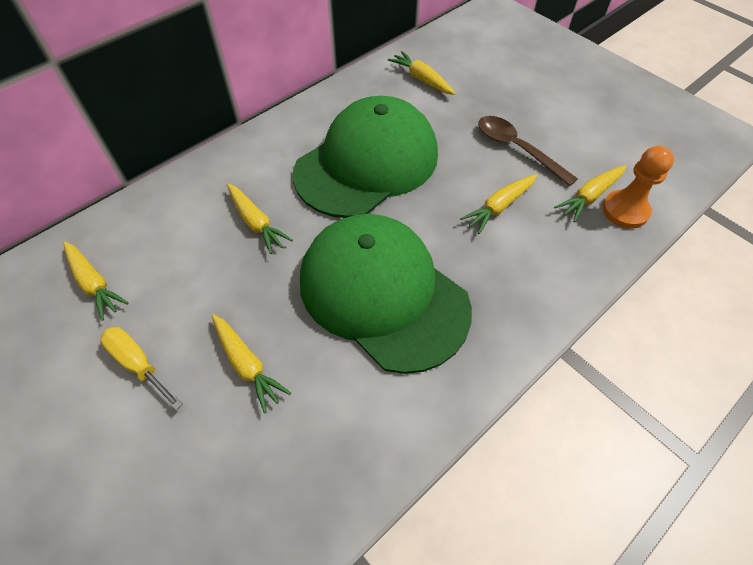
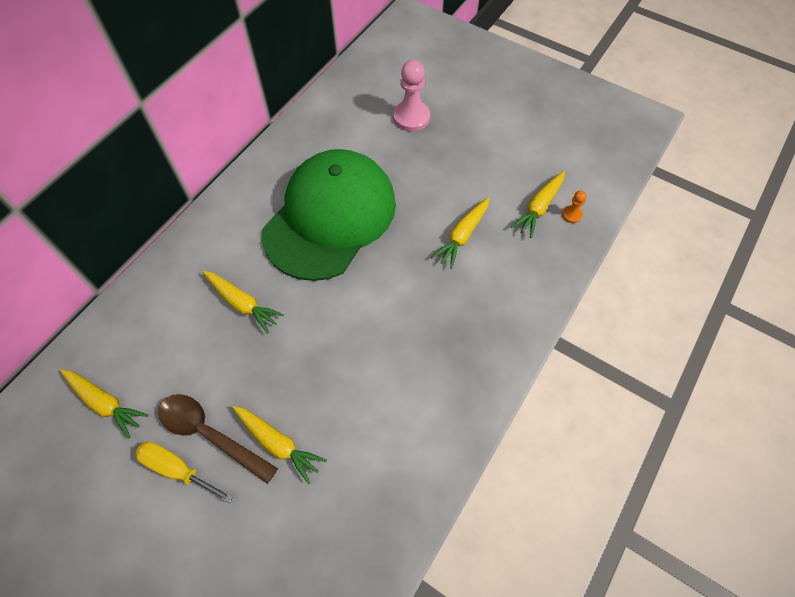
camera: 15 degrees left, 5 degrees up
green cap [300,214,472,374] -> none
yellow carrot [388,51,456,95] -> none
brown spoon [478,116,578,187] -> brown spoon moved to [158,394,278,484]
orange pawn [602,146,674,229] -> orange pawn [562,191,587,223], size x0.49
none -> pink pawn [393,60,430,131]

